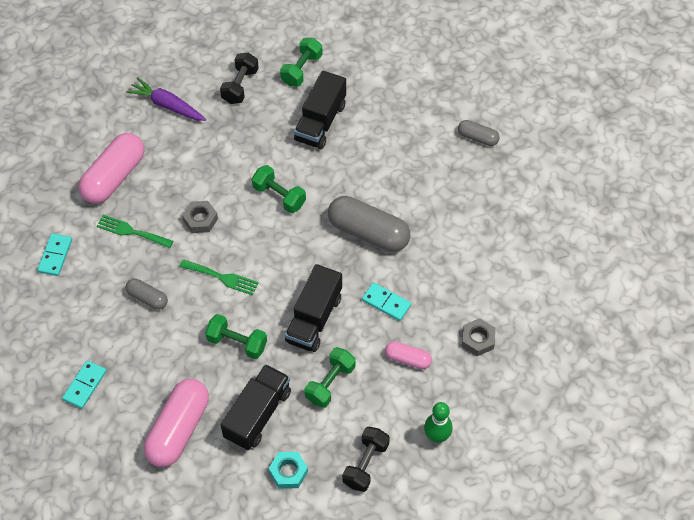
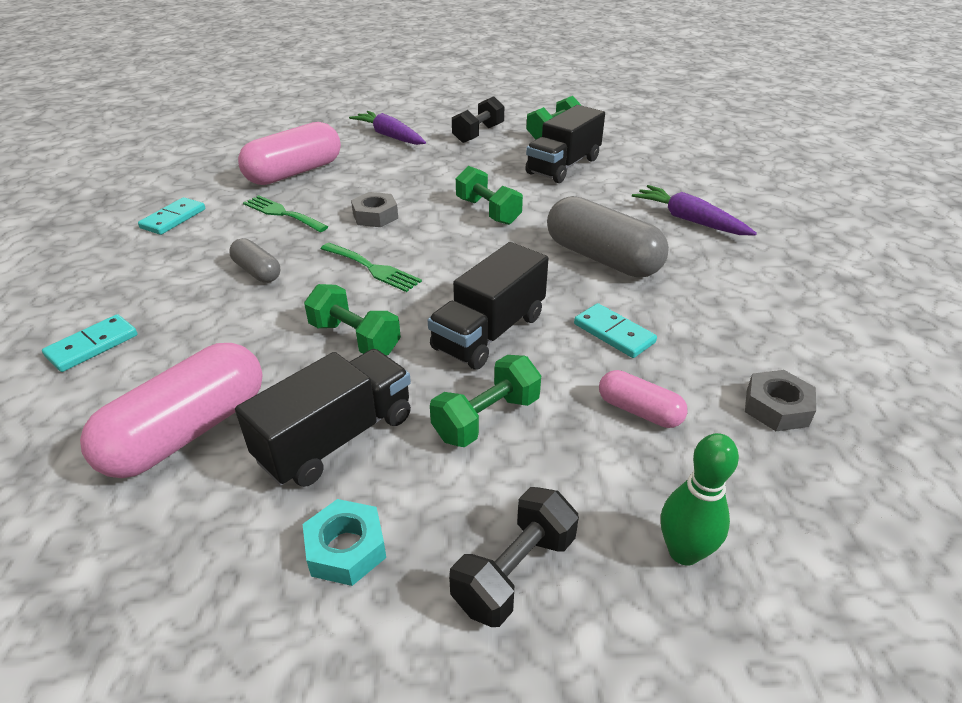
camera: 15 degrees right, 20 degrees down
grey capsule [458,120,500,146] -> none
none -> purple carrot [632,185,757,235]

